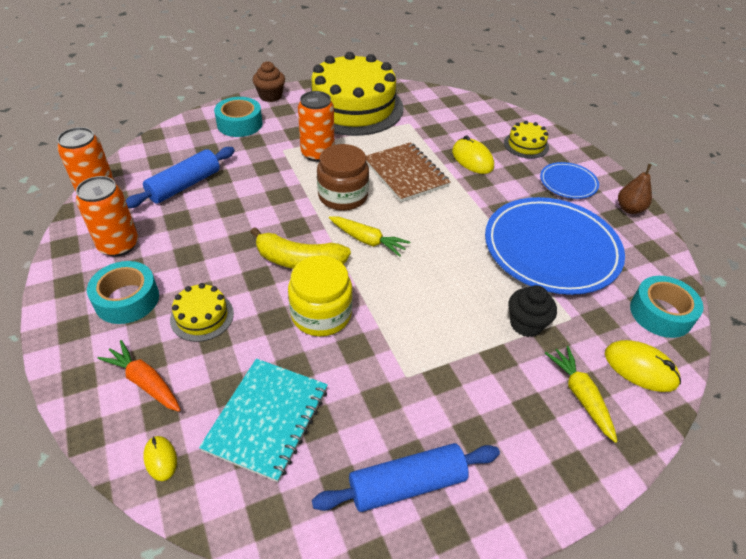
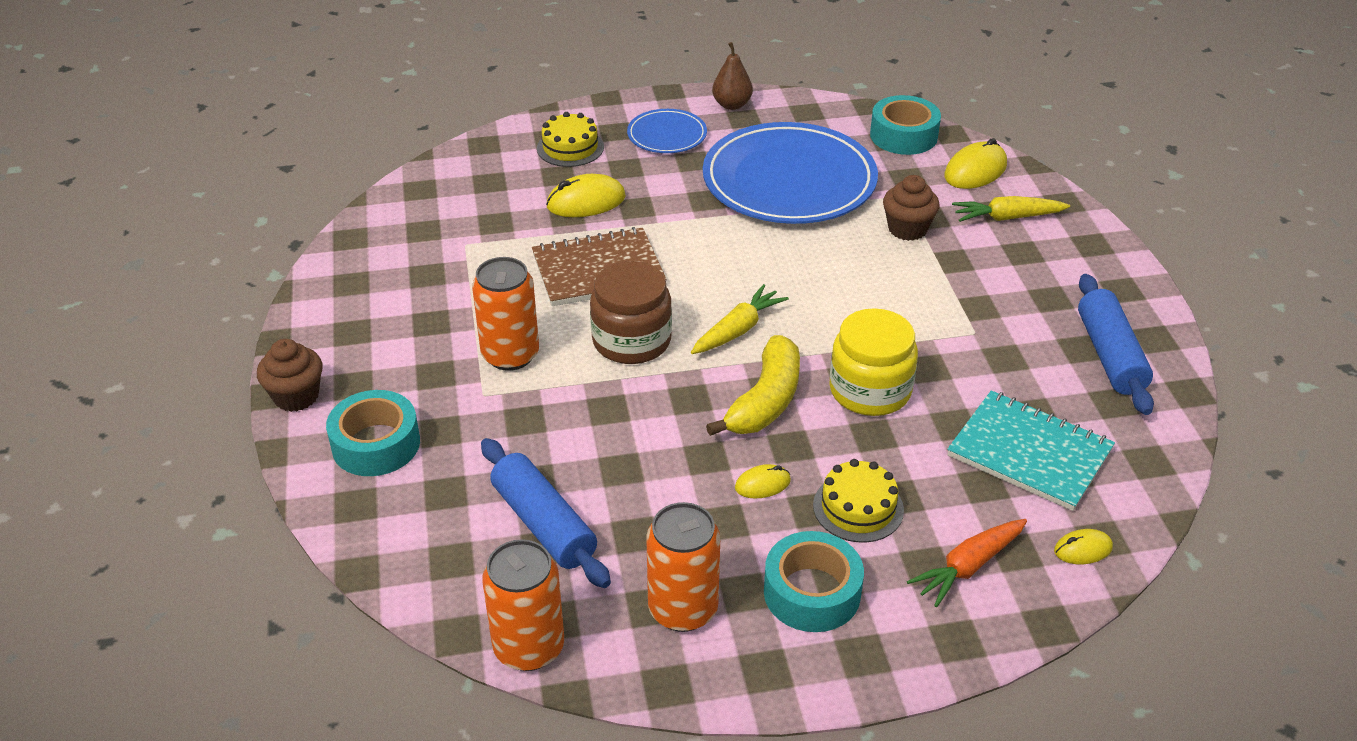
camera: 75 degrees left, 5 degrees down
yellow cake [311,52,404,136] -> none
black cupcake [508,285,557,337] -> brown cupcake [883,175,940,241]
none -> yellow mouse [735,464,791,499]

